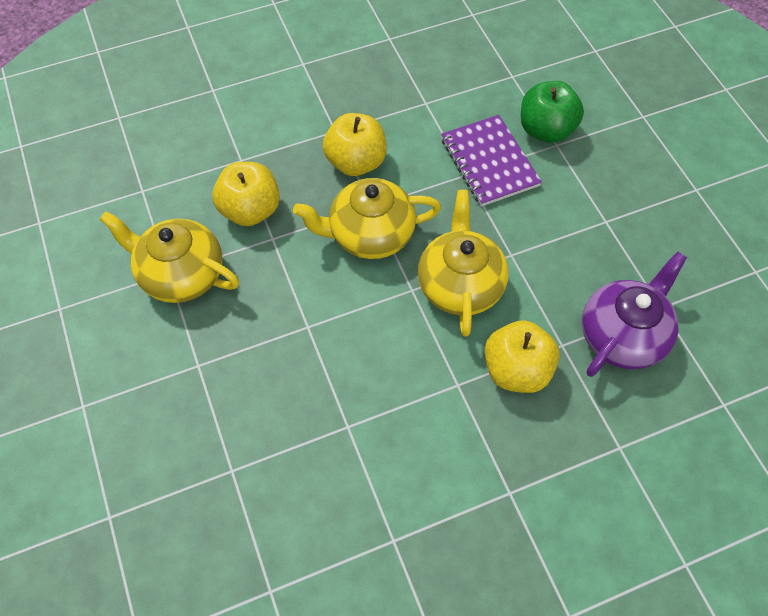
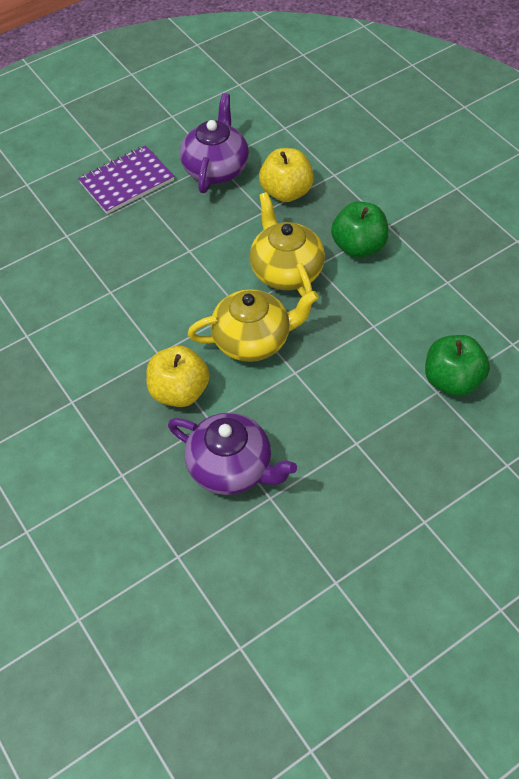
camera: 80 degrees right, 5 degrees down
yellow teapot [100,211,239,303] -> purple teapot [180,93,249,193]
yellow apple [323,113,387,176] -> green apple [331,201,389,258]
purple notebook [441,115,542,206] -> purple notebook moved to [78,145,174,214]

